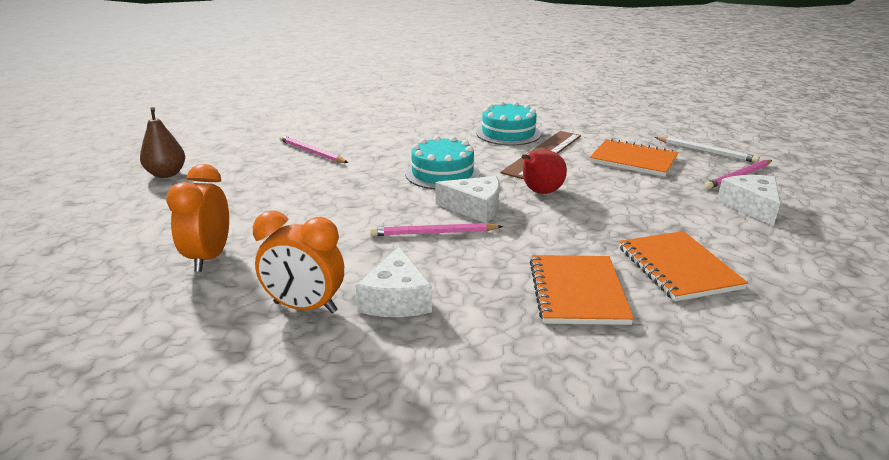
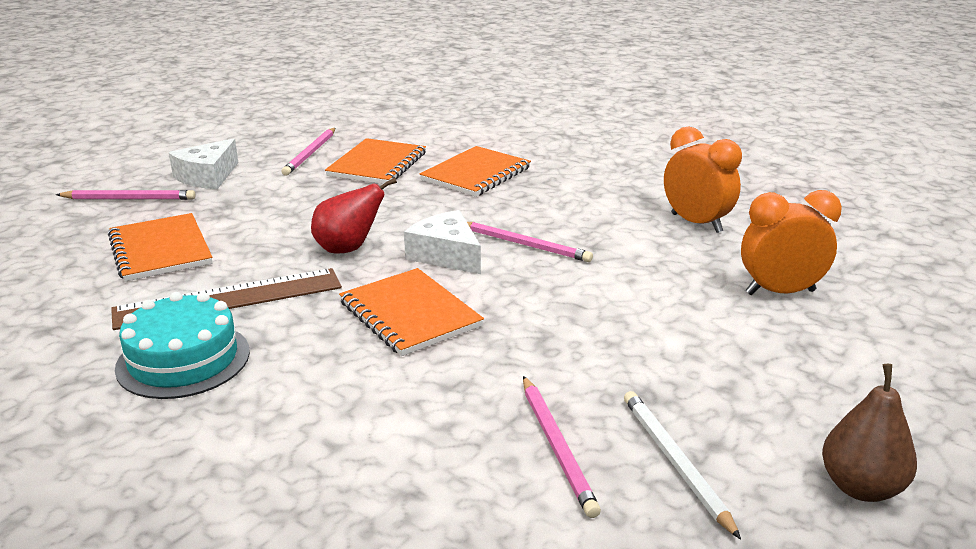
camera: 145 degrees left, 0 degrees up
orange clock [166,164,229,272] -> orange clock turned 135 degrees counterclockwise [741,190,842,295]
white cheese [356,247,432,317] -> none
turquoise cake [405,136,480,190] -> orange notebook [339,268,484,356]
white pencil [655,137,759,163] -> white pencil moved to [624,391,741,540]
none -> pink pencil [281,128,335,176]

